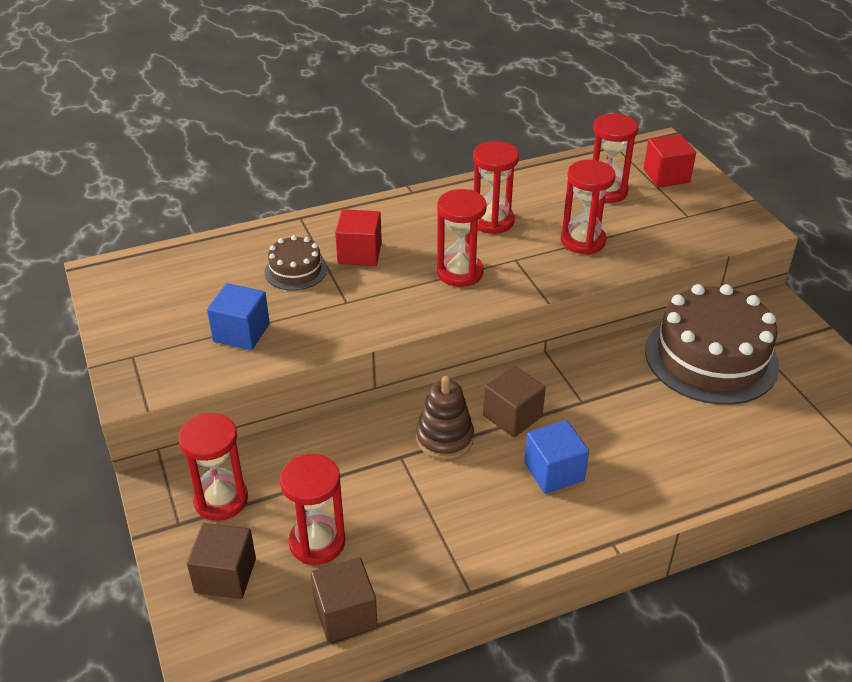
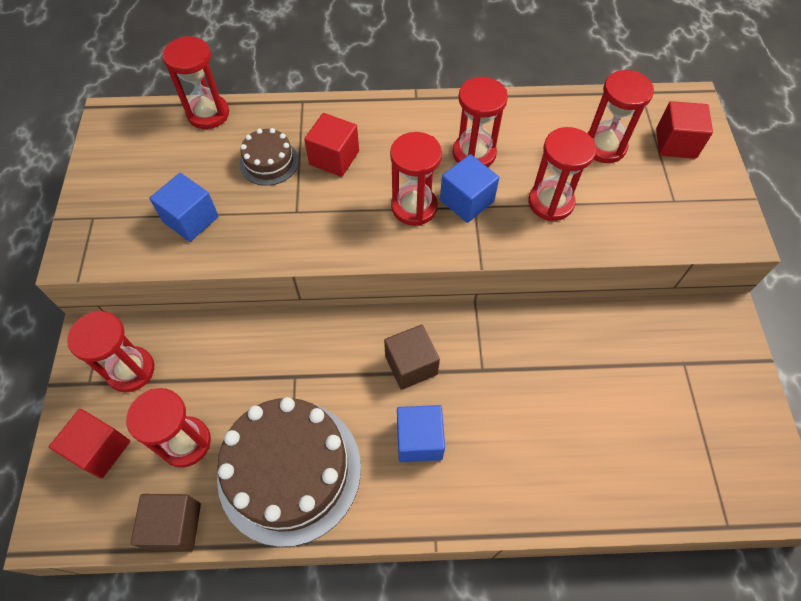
camera: 20 degrees right, 20 degrees up
brown cube [187,523,256,599] -> red cube [49,409,130,479]
brown stacking toy [416,376,474,460] -> none
brown cake [645,284,779,405] -> brown cake moved to [217,397,361,547]
none -> red hourglass [162,36,229,129]
none -> blue cube [440,154,499,223]

